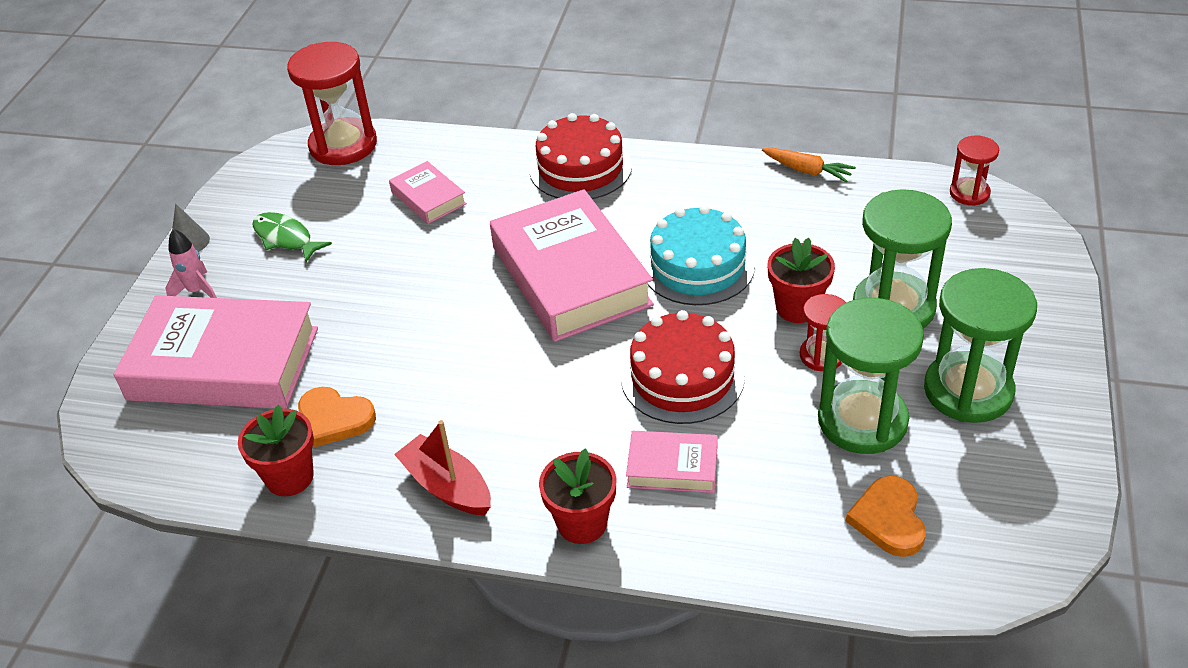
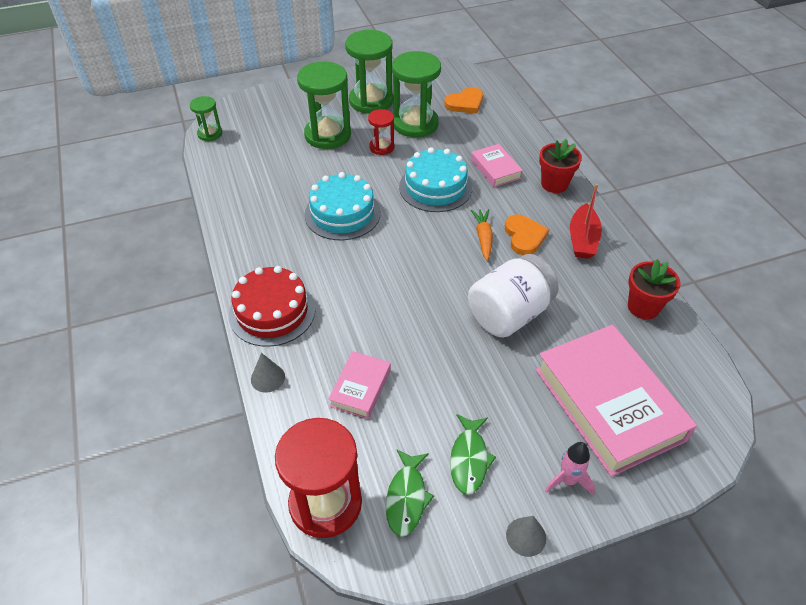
camera: 125 degrees left, 5 degrees up
orange heart [298,387,376,447] -> orange heart moved to [505,215,549,255]
pink book [490,189,654,342] -> none
red cake [621,310,745,424] -> turquoise cake [399,147,472,212]
orange carrot [762,148,856,182] -> orange carrot moved to [471,209,493,261]
red flower pot [768,238,835,323] -> none
red hourglass [950,136,999,206] -> green hourglass [190,96,222,141]
none -> grey cone [251,353,285,393]
none -> green fish [386,449,434,536]
none -> white jar [468,254,559,338]

